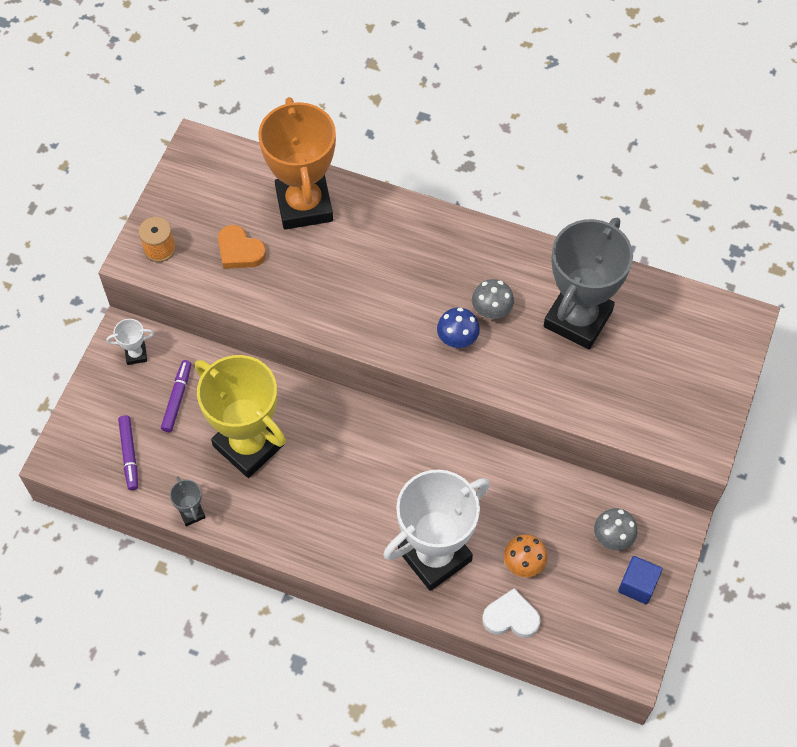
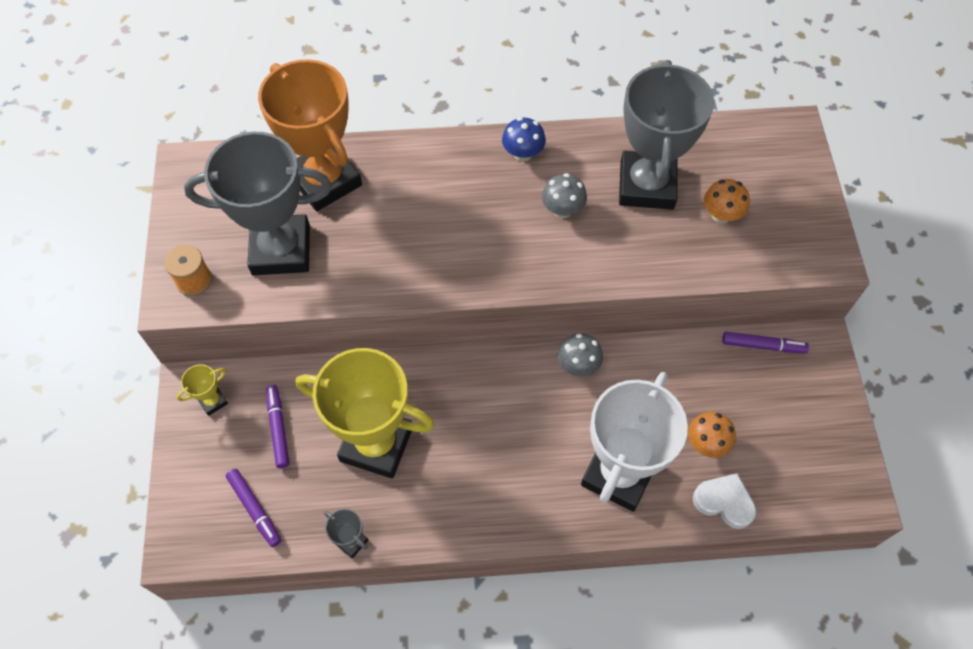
camera: 25 degrees left, 0 degrees up
white trophy [106,319,154,365] -> yellow trophy [177,364,228,416]
orange heart [218,225,266,269] -> grey trophy [184,132,332,275]
blue mushroom [437,307,480,348] -> blue mushroom moved to [502,117,546,162]
white heart [482,588,541,638] -> white heart turned 45 degrees clockwise [693,473,756,529]
grey mushroom [594,508,638,550] -> grey mushroom moved to [558,333,603,377]
blue cube [618,556,662,604] -> none
none -> orange mushroom [704,179,750,223]
none -> purple marker [722,332,809,353]

